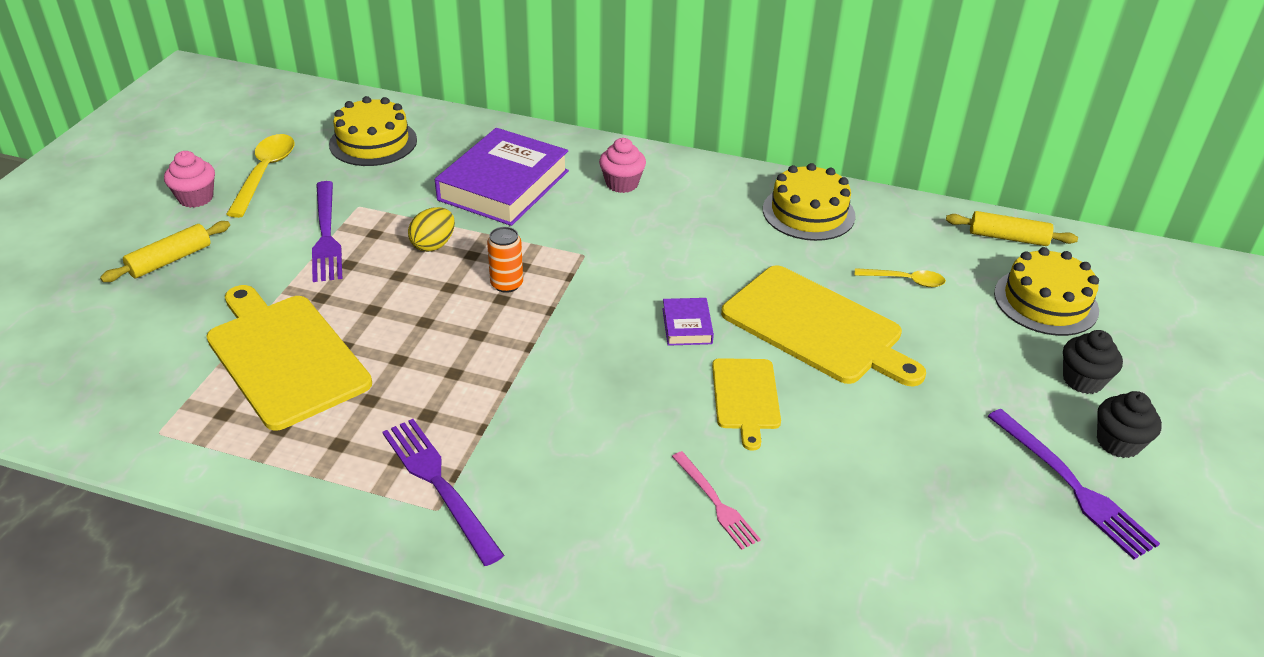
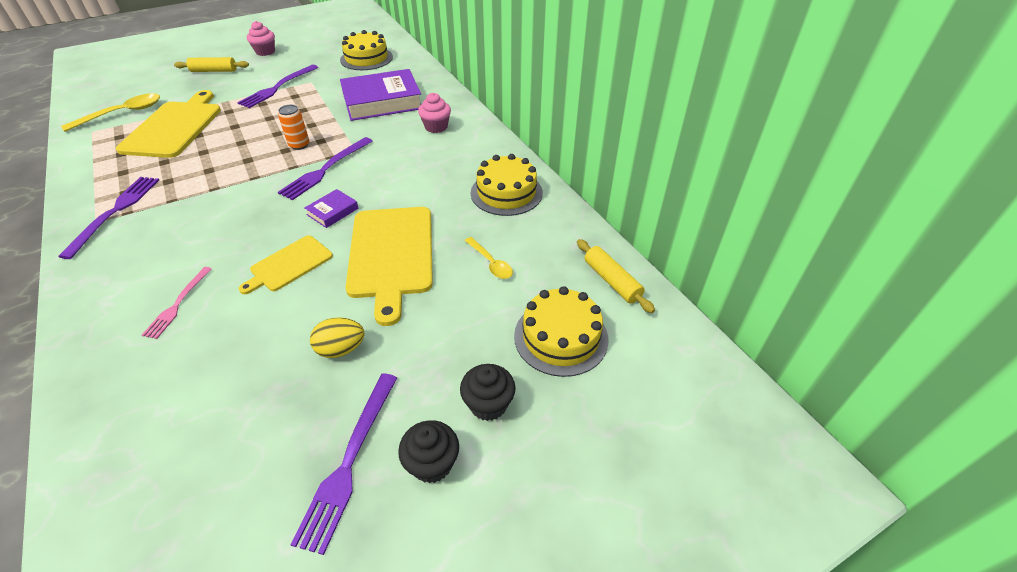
camera: 45 degrees right, 5 degrees up
yellow spoon [226,134,294,218] -> yellow spoon moved to [61,93,160,132]
yellow egg [408,207,455,252] -> yellow egg moved to [310,317,365,358]
none -> purple fork [278,137,373,200]

